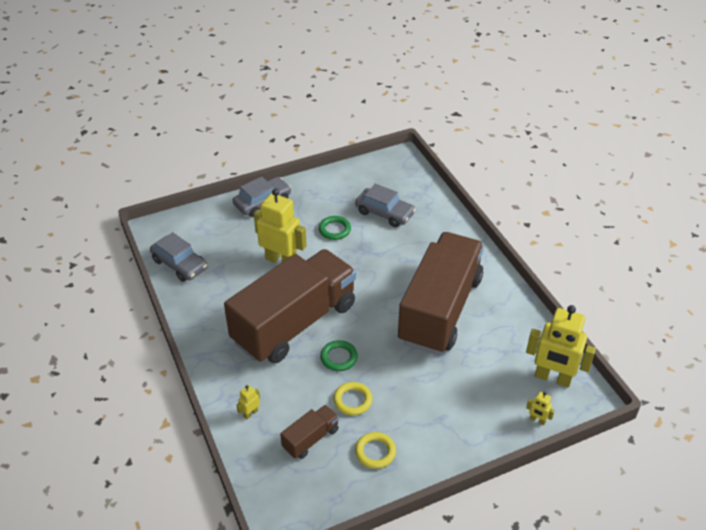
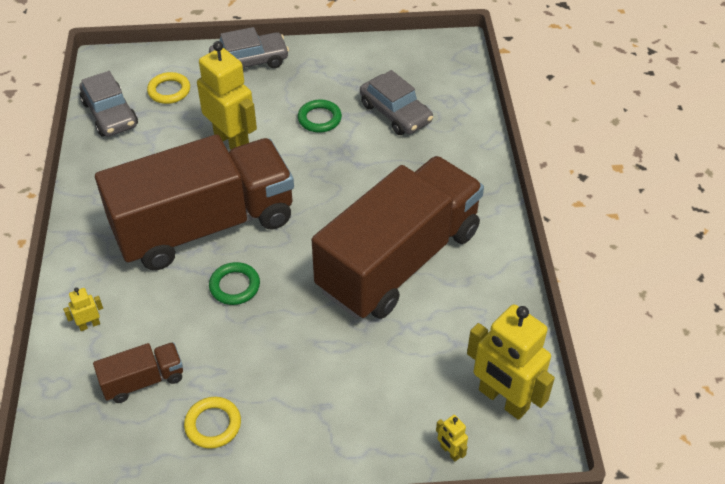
camera: 20 degrees right, 5 degrees up
yellow ring [333,382,373,416] -> yellow ring moved to [147,72,190,104]

